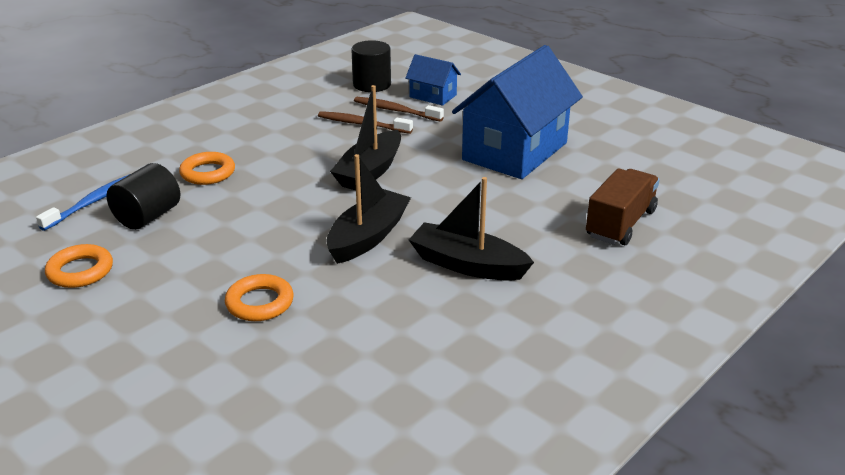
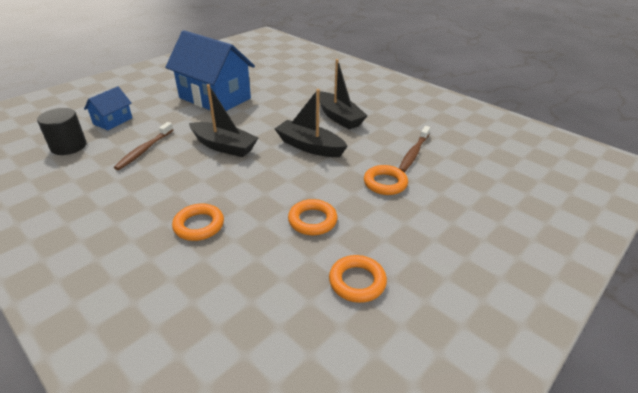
camera: 90 degrees left, 5 degrees up
blue toothbrush [36,174,130,231] -> none
black cylinder [107,163,180,230] -> none
brown toothbrush [354,97,444,122] -> brown toothbrush moved to [399,126,430,172]
black boat [409,177,534,281] -> black boat turned 60 degrees counterclockwise [319,59,367,129]
brown truck [586,168,660,245] -> none
none -> orange ring [288,199,337,235]

